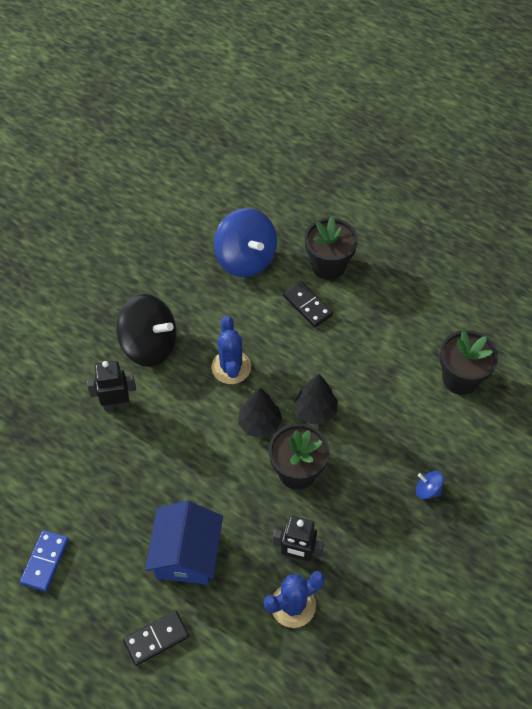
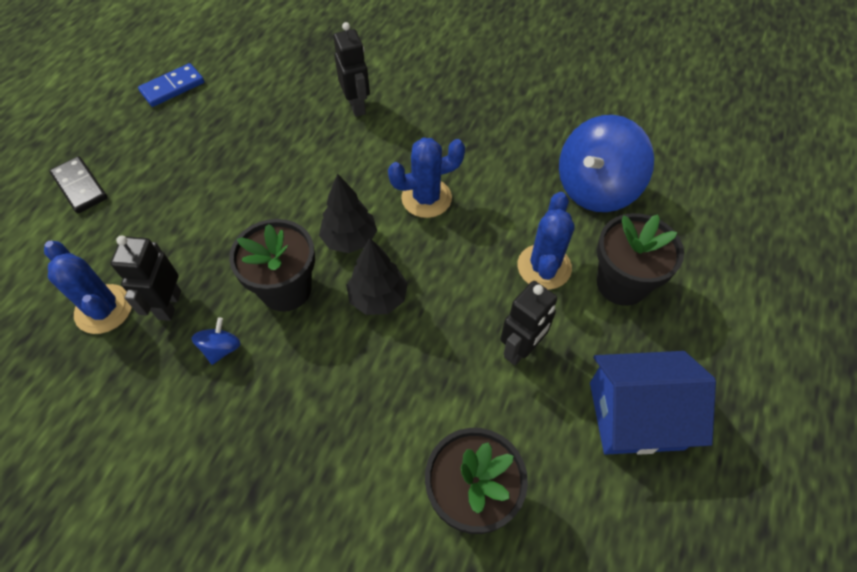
camera: 80 degrees right, 0 degrees up
blue domino [20,530,69,592] -> blue domino turned 45 degrees counterclockwise [138,63,204,107]
black spinning top [116,294,177,367] -> none
blue house [145,501,223,585] -> blue house moved to [590,351,716,455]
black domino [283,281,333,328] -> blue cactus [518,192,575,290]
blue spinning top [416,471,444,499] -> blue spinning top moved to [192,317,241,365]
none -> black robot [500,281,557,365]

